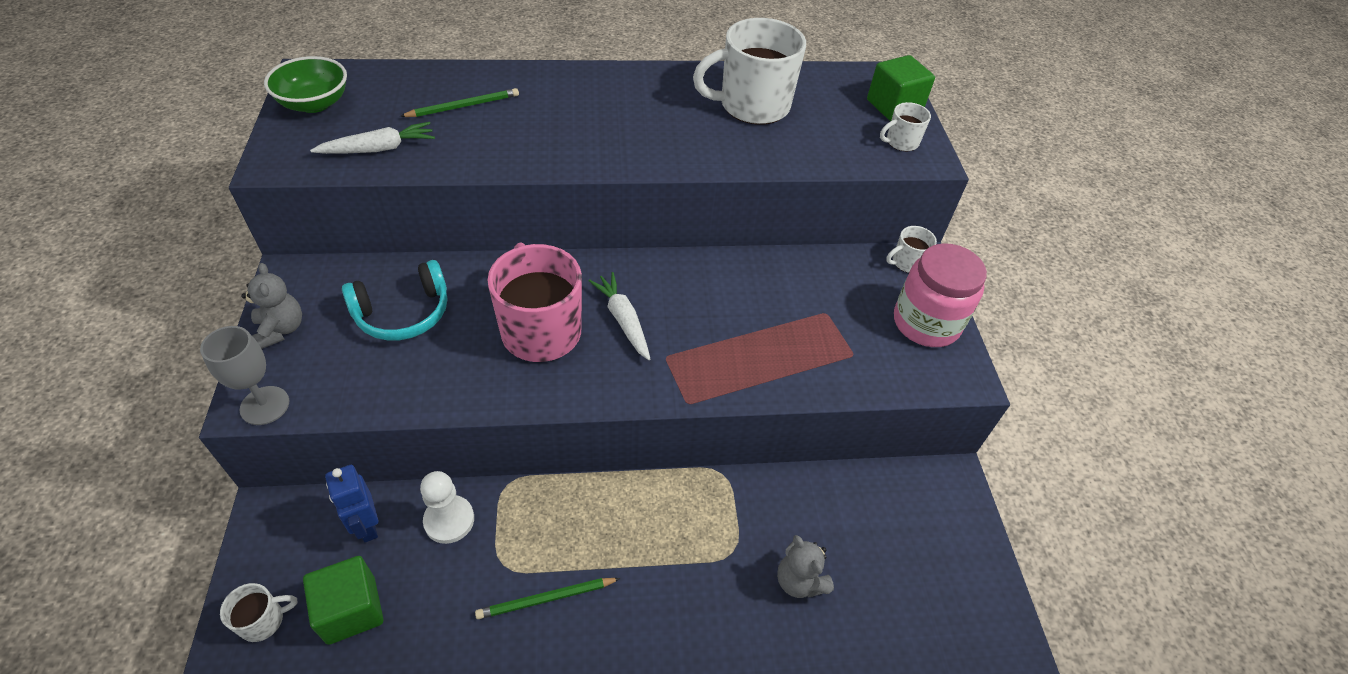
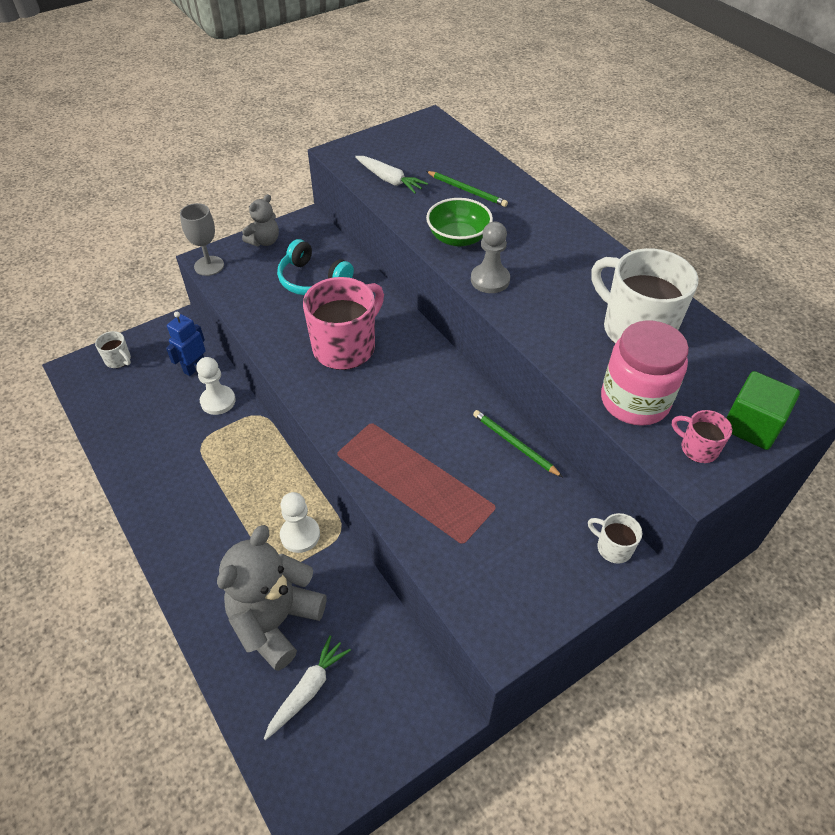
camera: 65 degrees right, 0 degrees up
green bowl [264,56,347,113] -> green bowl moved to [426,198,493,246]
green cube [303,556,383,645] -> none
green pencil [475,578,621,619] -> green pencil moved to [473,410,563,477]
white carrot [588,272,650,360] -> white carrot moved to [264,635,351,740]
grey teddy bear [777,535,834,598] -> grey teddy bear [217,525,327,671], size x1.93
white mug [880,102,931,151] -> pink mug [672,410,732,463]
pink jar [894,243,987,347] -> pink jar moved to [601,321,689,426]
none -> white pawn [280,492,320,553]
none -> grey pawn [471,222,510,293]

